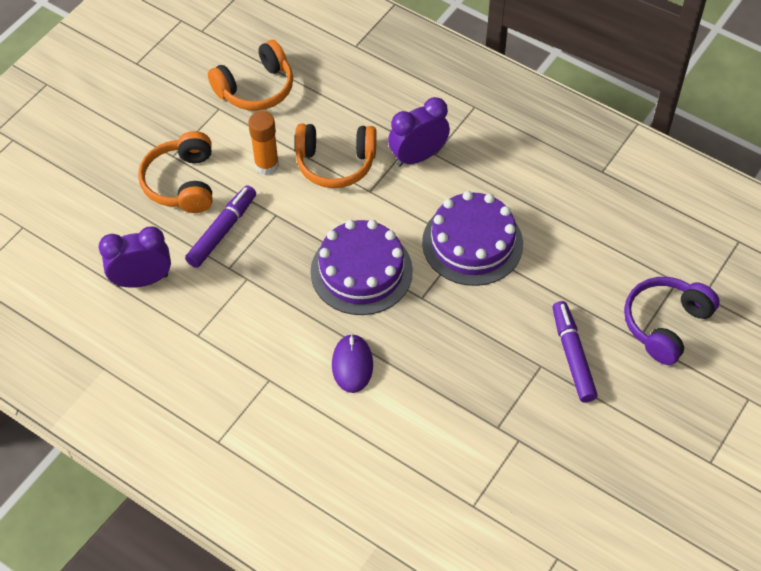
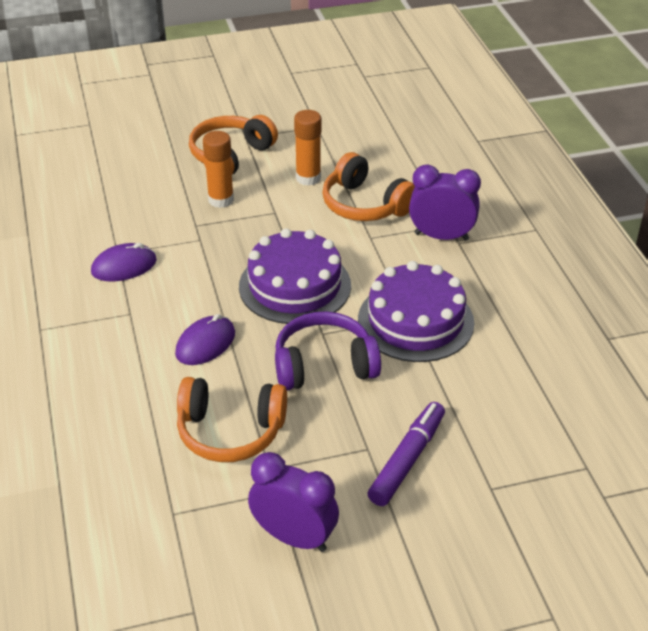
camera: 40 degrees right, 15 degrees down
purple clock [99,226,171,288] -> purple clock moved to [248,452,339,552]
purple marker [185,185,256,268] -> orange glue stick [203,131,234,208]
orange headphones [208,40,293,111] -> orange headphones moved to [177,377,287,462]
purple headphones [624,277,720,365] -> purple headphones moved to [275,311,381,390]
none -> purple mouse [91,243,157,281]

